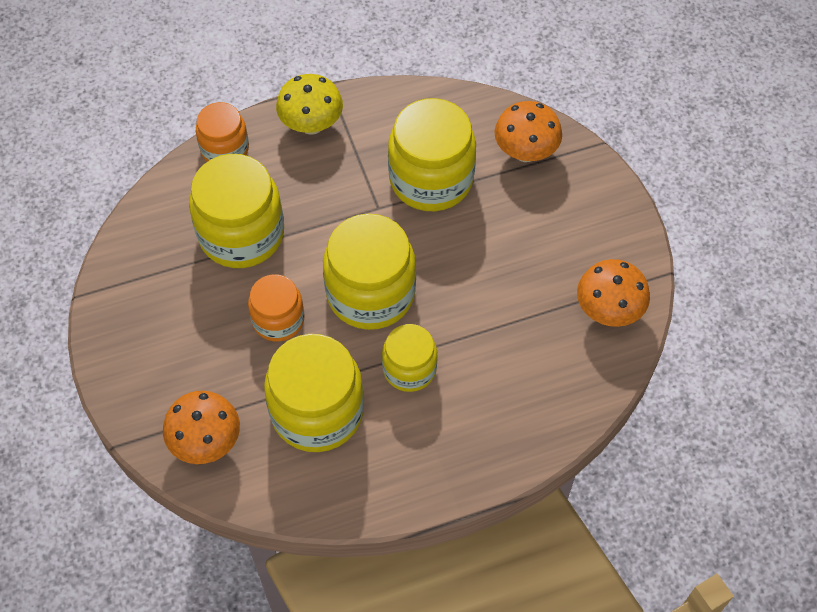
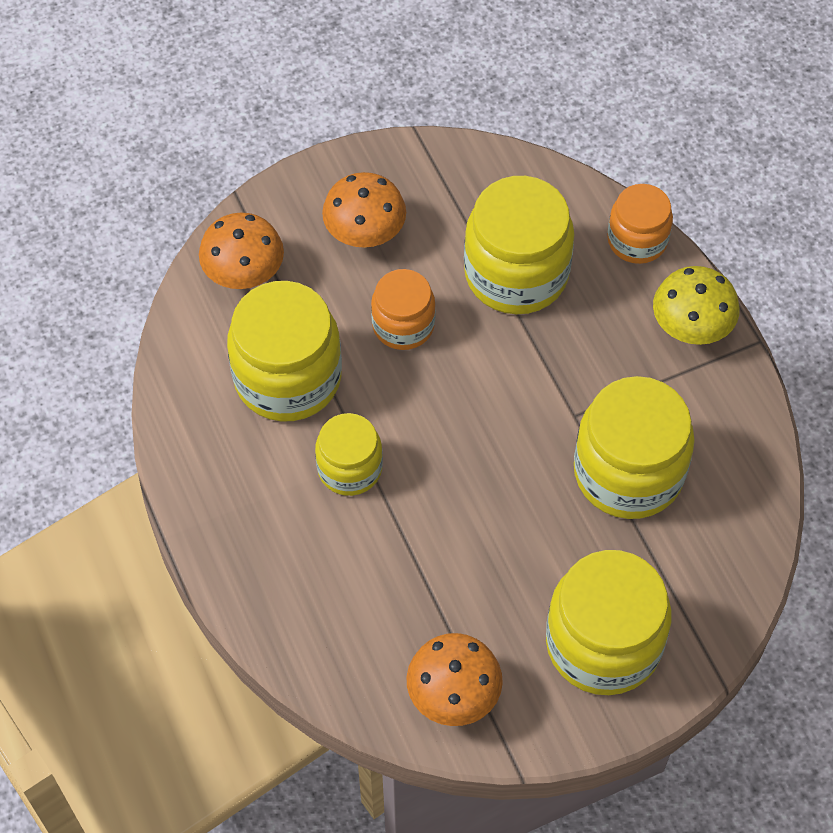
camera: 85 degrees right, 0 degrees up
yellow jar [323,214,416,330] -> yellow jar moved to [546,550,672,695]
orange mushroom [494,101,562,162] -> orange mushroom moved to [322,172,406,248]

